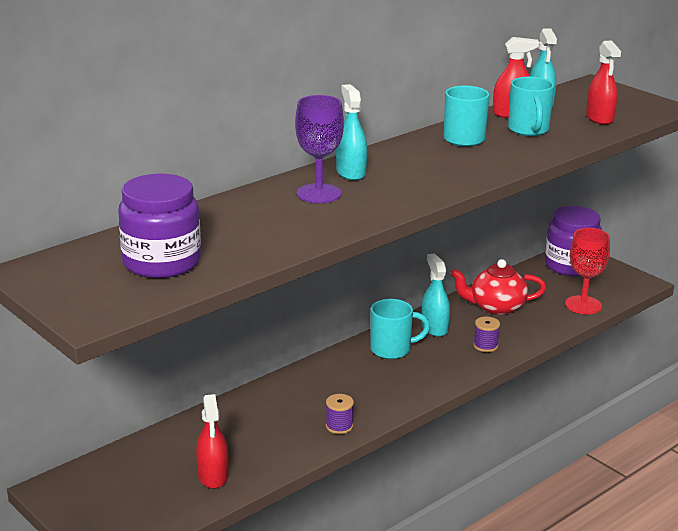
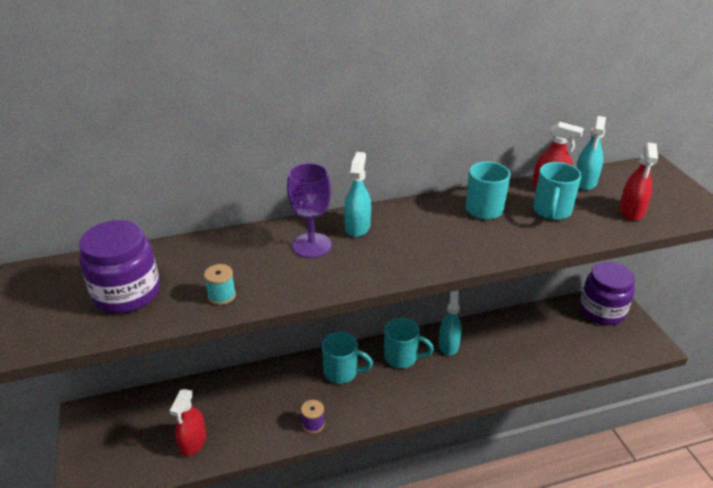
camera: 25 degrees right, 10 degrees up
red teapot [451,259,546,315] -> none
purple spool [473,317,500,352] -> none
red goblet [565,228,610,314] -> none
none -> turquoise spool [204,264,236,305]
none -> turquoise mug [322,332,373,384]

